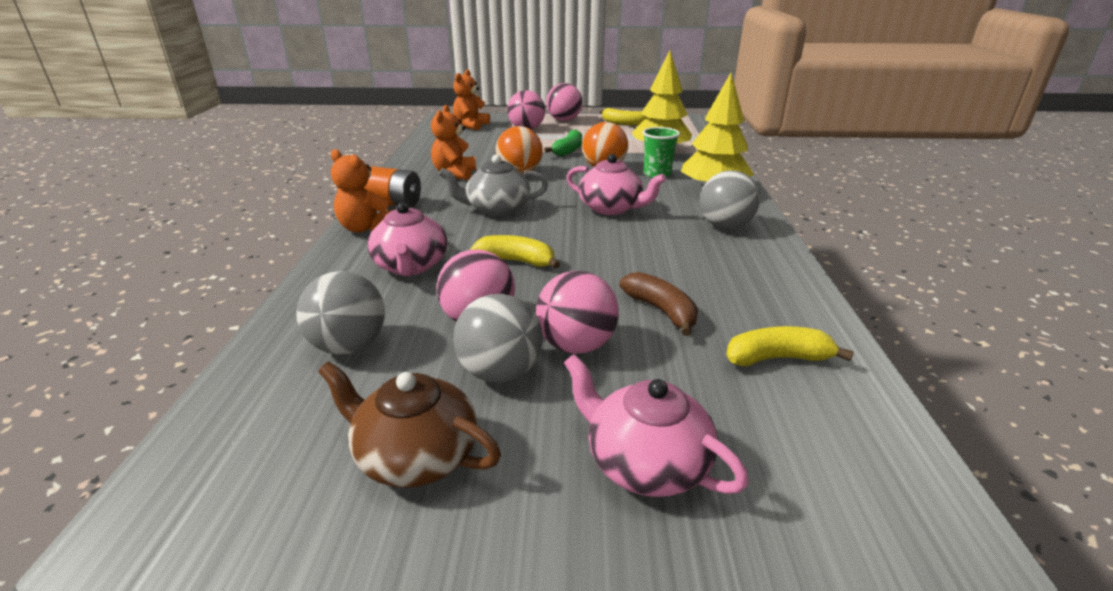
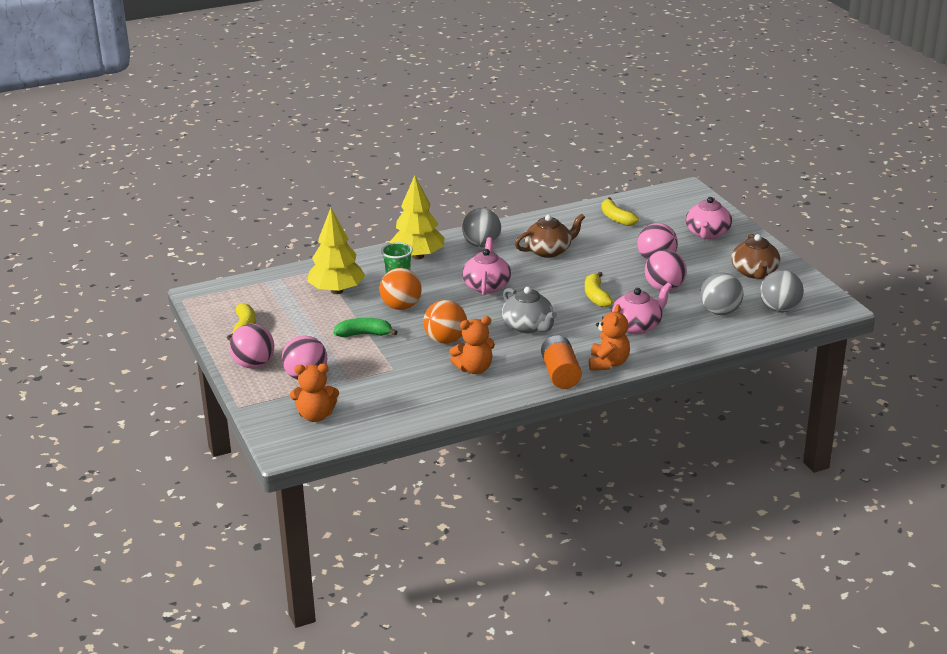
camera: 115 degrees left, 0 degrees up
grey ball [453,294,543,383] -> grey ball moved to [760,270,804,313]
brown banana [619,272,698,336] -> none
none -> brown teapot [515,214,585,258]

